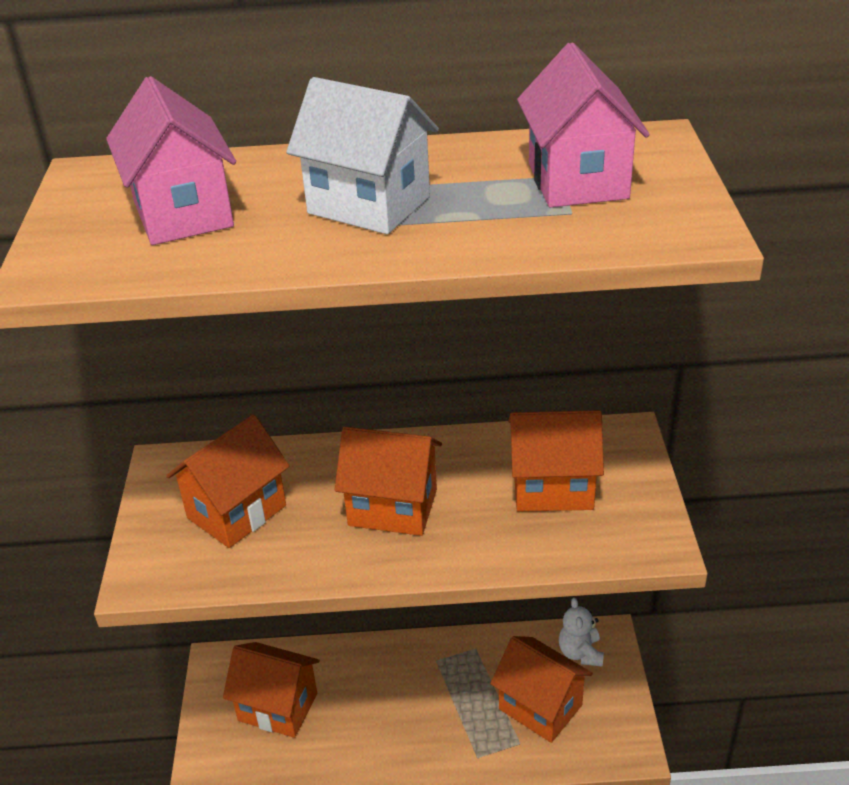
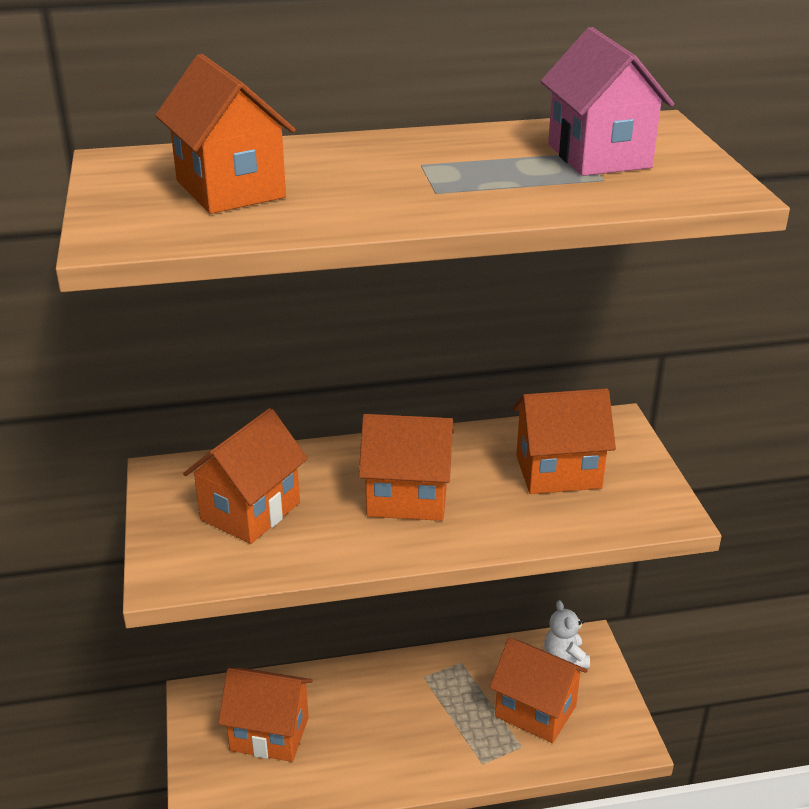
camera: 10 degrees left, 5 degrees down
pink house [106,76,236,245] -> orange house [155,54,296,214]
white house [286,77,439,234] -> none

